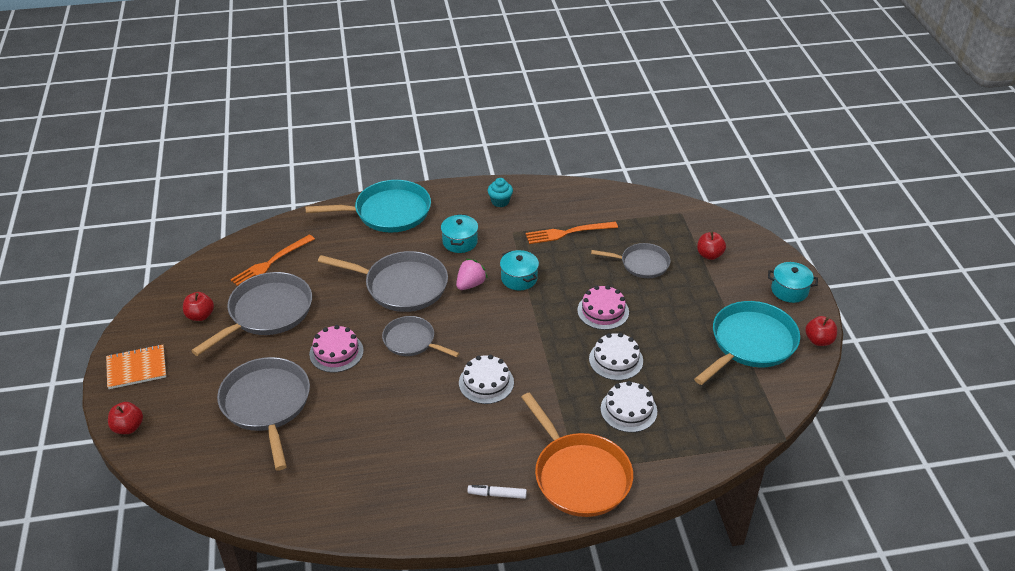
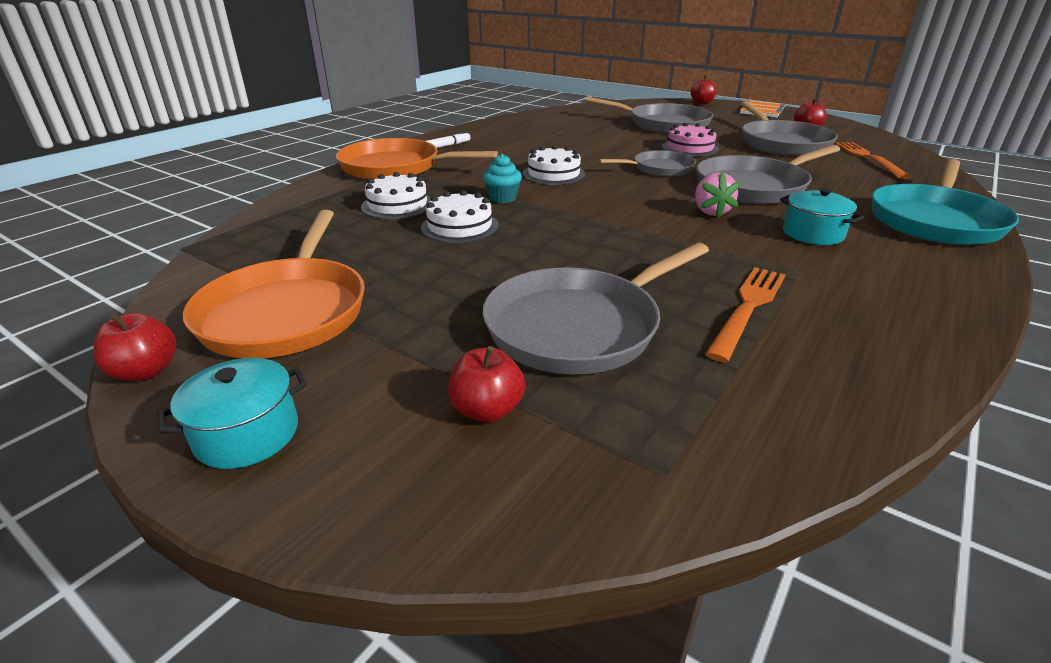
camera: 135 degrees right, 10 degrees down
turquoise cupcake [488,178,513,207] -> turquoise cupcake moved to [483,154,522,203]
turquoise pot [500,250,539,290] -> none
pink cake [577,285,629,330] -> none
grey pan [591,243,671,278] -> grey pan [483,242,709,374], size x1.65
turquoise pan [694,301,800,385] -> orange pan [183,210,365,358]

